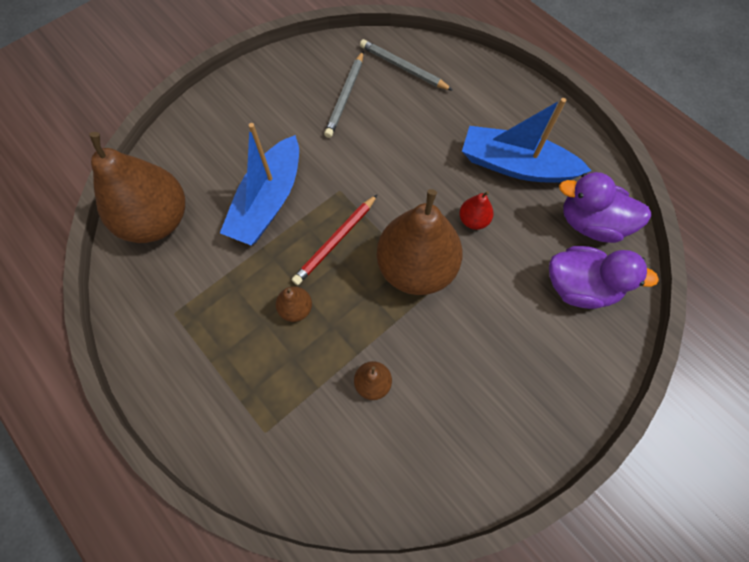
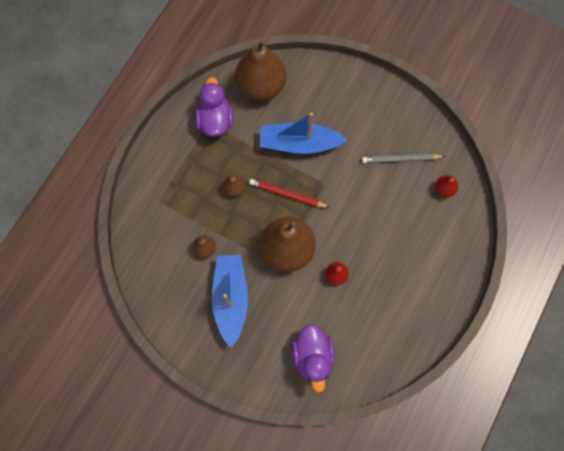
camera: 70 degrees right, 5 degrees up
grey pencil [360,39,453,91] -> red pear [435,175,458,197]
blue boat [462,98,592,183] -> blue boat moved to [212,255,248,348]
purple duck [559,172,652,243] -> purple duck moved to [195,77,234,137]

